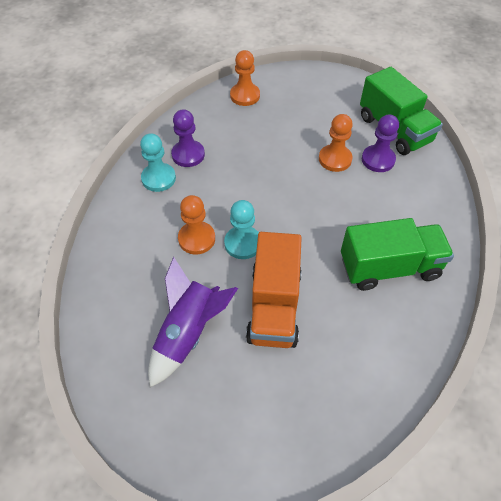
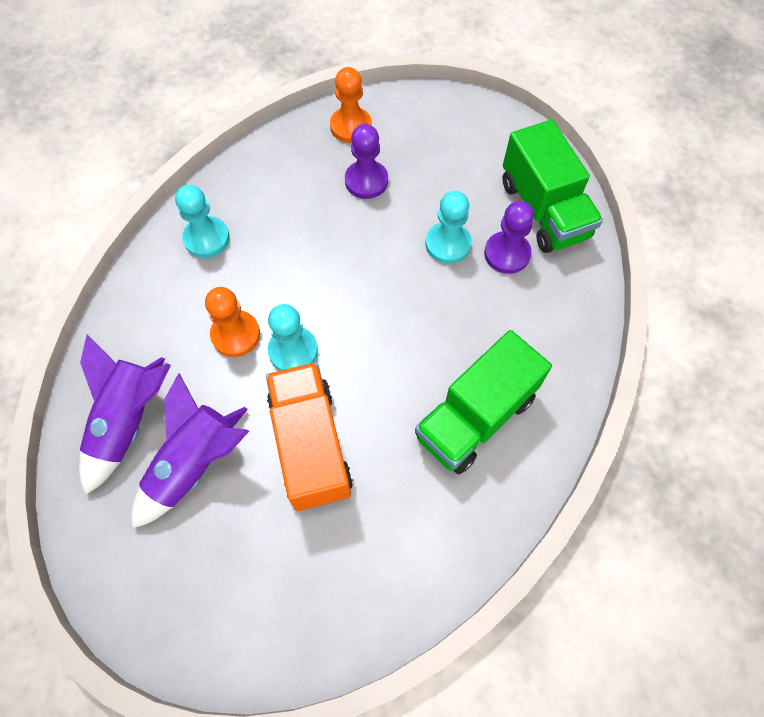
camera: 10 degrees right, 10 degrees up
purple pawn [171,109,205,167] -> purple pawn moved to [345,124,388,199]
orange truck [246,232,302,348] -> orange truck turned 150 degrees clockwise [266,362,353,511]
orange pawn [319,114,353,172] -> turquoise pawn [426,191,472,264]
green truck [341,218,454,291] -> green truck turned 135 degrees clockwise [415,330,552,475]
none -> purple rocket [79,334,171,495]

